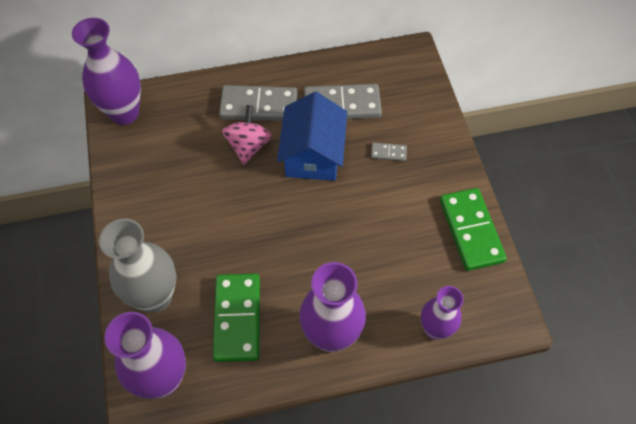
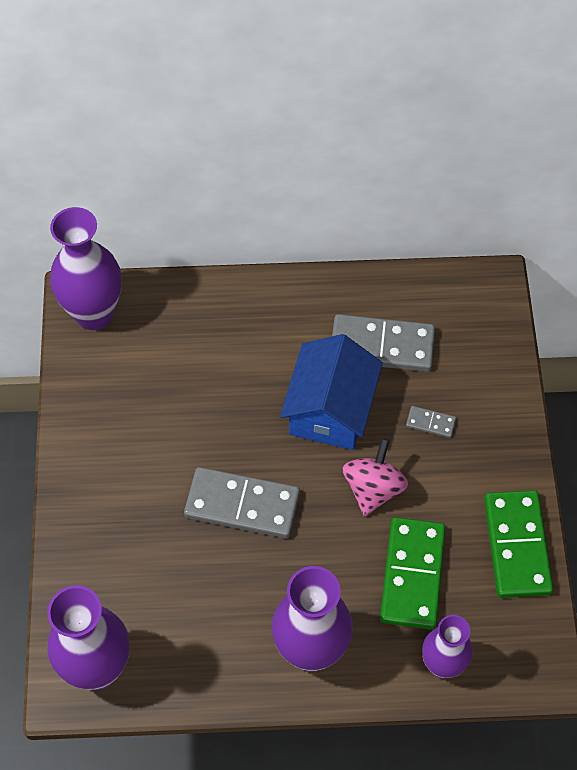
camera: 10 degrees right, 0 degrees up
grey vase [99,218,176,313] -> none
green domino [213,273,260,362] -> green domino moved to [380,517,446,630]
grey domino [219,85,297,121] -> grey domino moved to [184,467,300,538]
pink spinning top [222,105,272,165] -> pink spinning top moved to [342,438,408,516]

